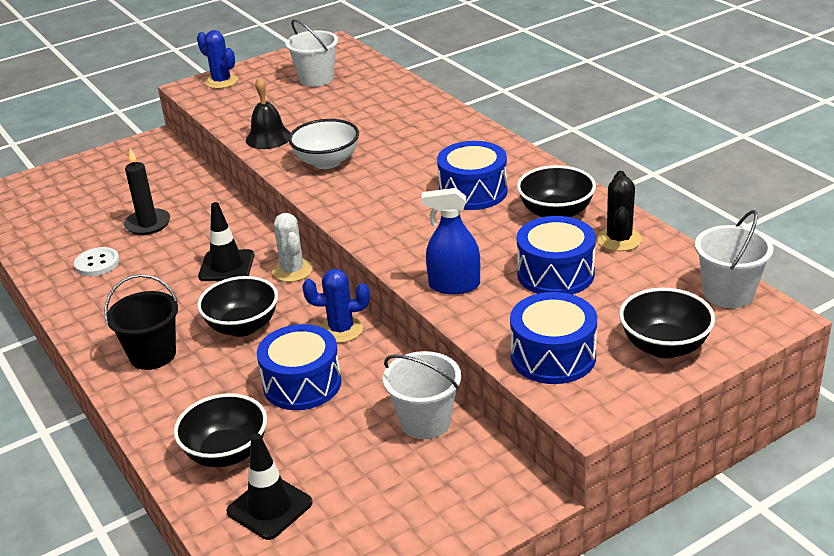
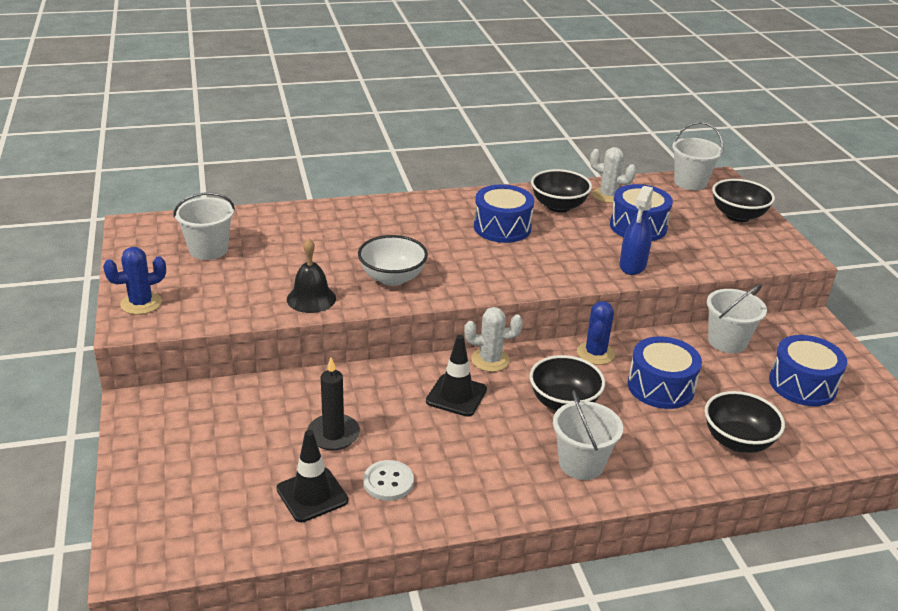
camera: 75 degrees left, 0 degrees up
black bucket [104,274,178,370] -> white bucket [553,390,623,480]
black traffic cone [226,433,313,540] -> black traffic cone moved to [277,430,348,522]
blue drum [510,292,597,384] -> blue drum moved to [769,335,847,406]
black cactus [597,171,642,251] -> white cactus [590,147,636,203]

